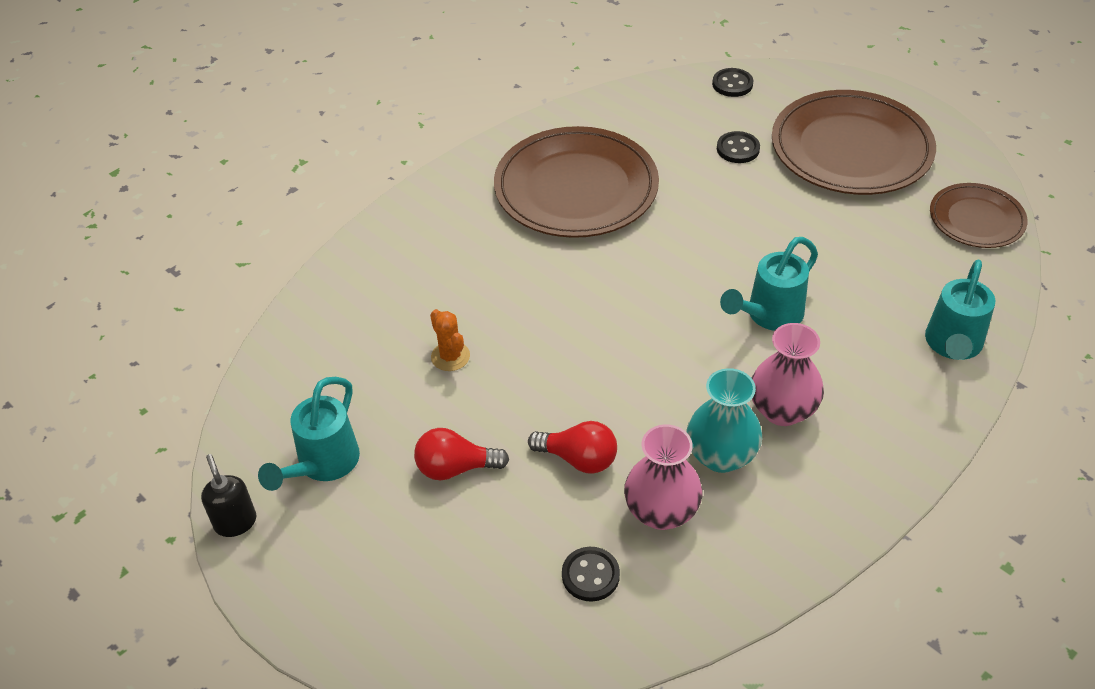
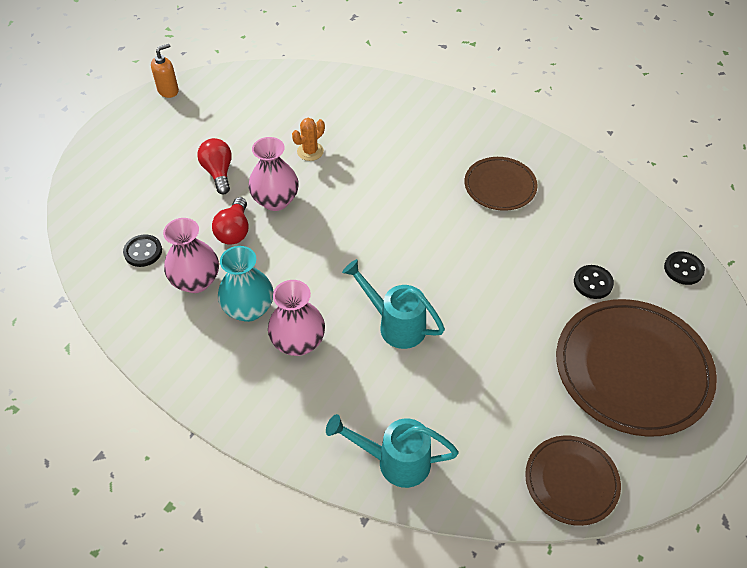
camera: 75 degrees right, 5 degrees up
black soap dispenser [201,454,256,537] -> orange soap dispenser [151,44,179,98]
turquoise watering can [258,377,360,491] -> none
brown plate [494,126,659,238] -> brown plate [464,157,537,211], size x0.55
none -> pink vase [248,137,299,211]

